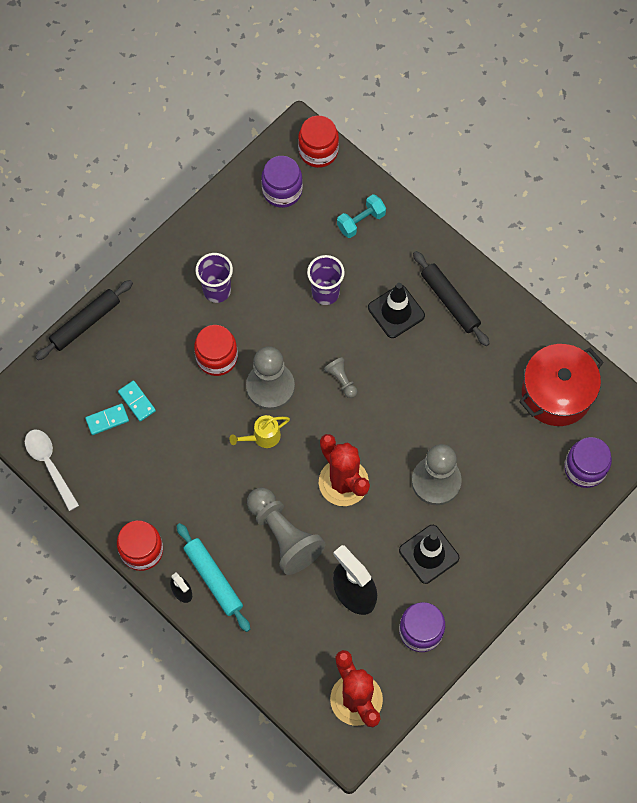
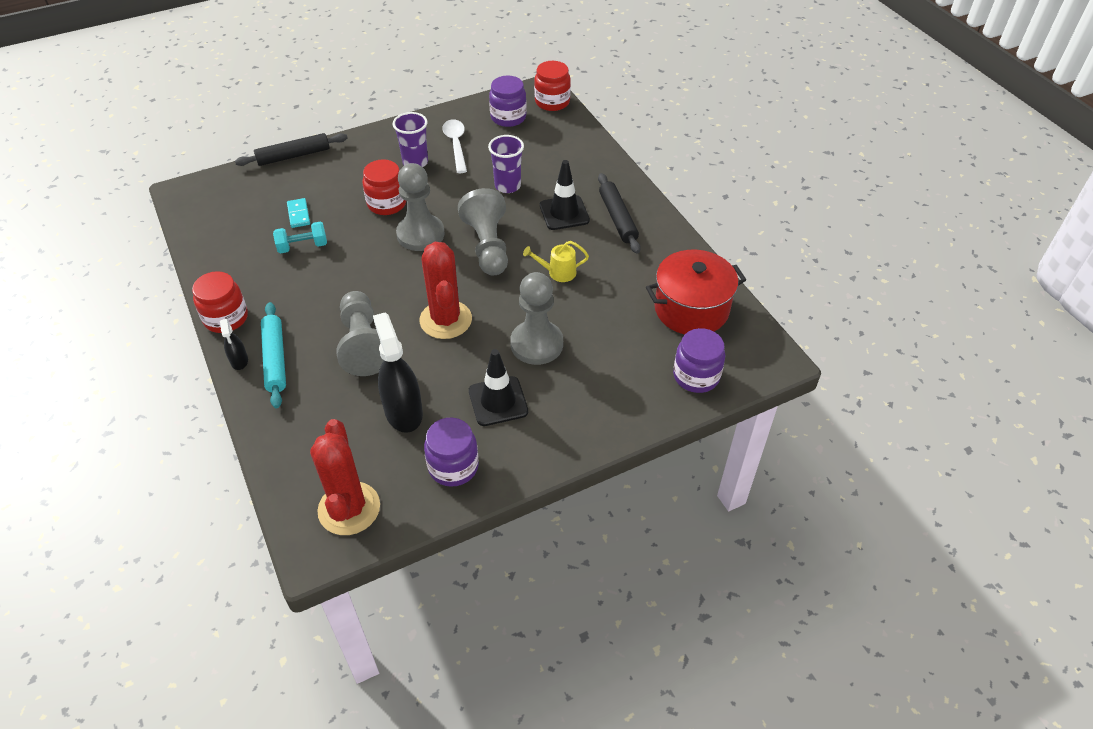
camera: 20 degrees right, 20 degrees down
white spoon [25,429,79,511] -> white spoon moved to [442,119,467,173]
turquoise domino [85,404,129,435] -> none
yellow watering can [229,415,290,448] -> yellow watering can moved to [523,241,589,282]
grey pawn [324,357,357,398] -> grey pawn [458,188,508,275], size x2.16
turquoise dumbbell [337,194,386,238] -> turquoise dumbbell moved to [273,222,327,253]

